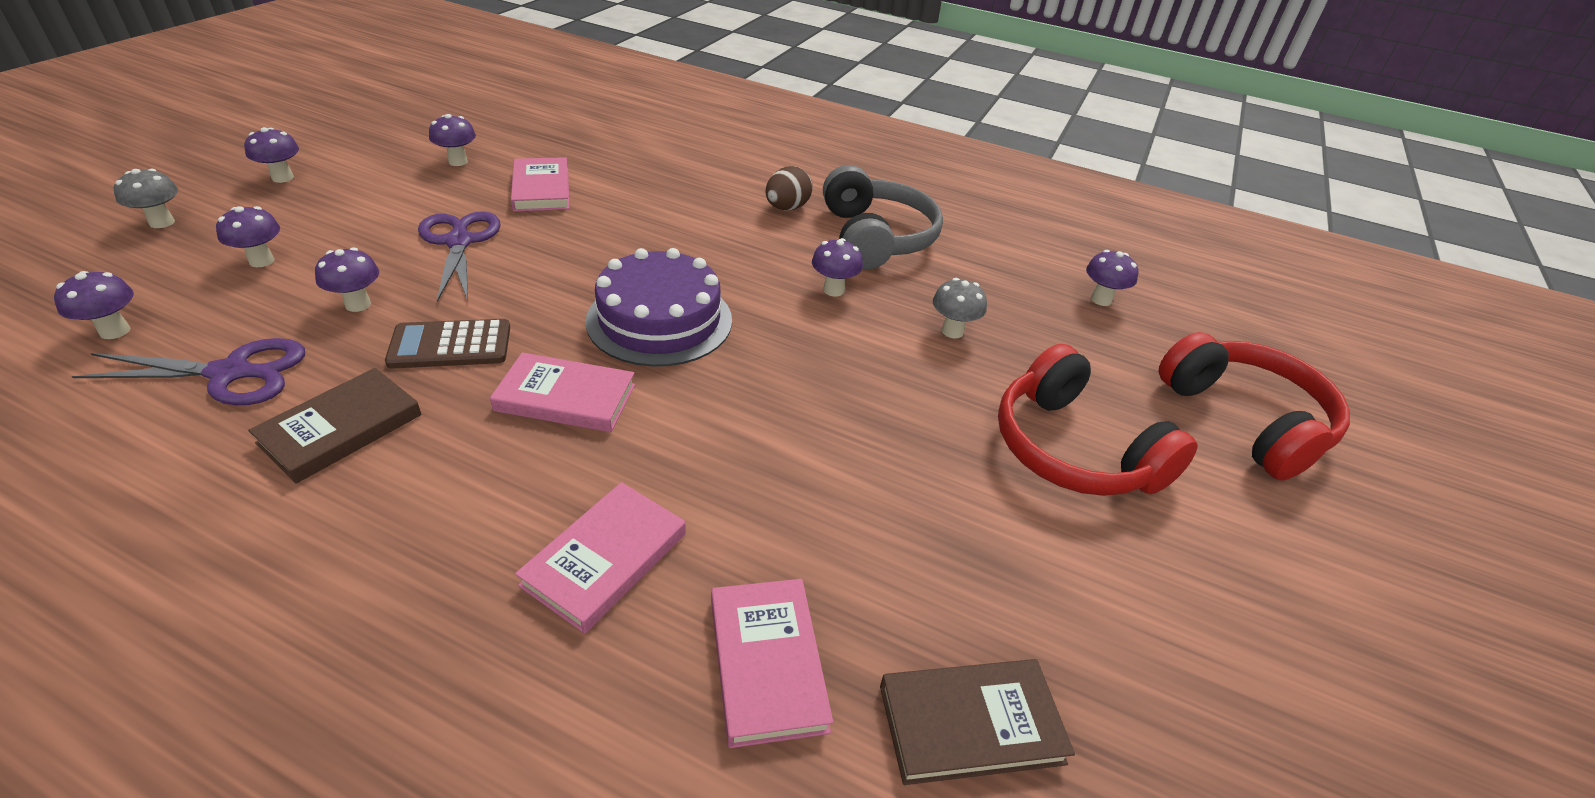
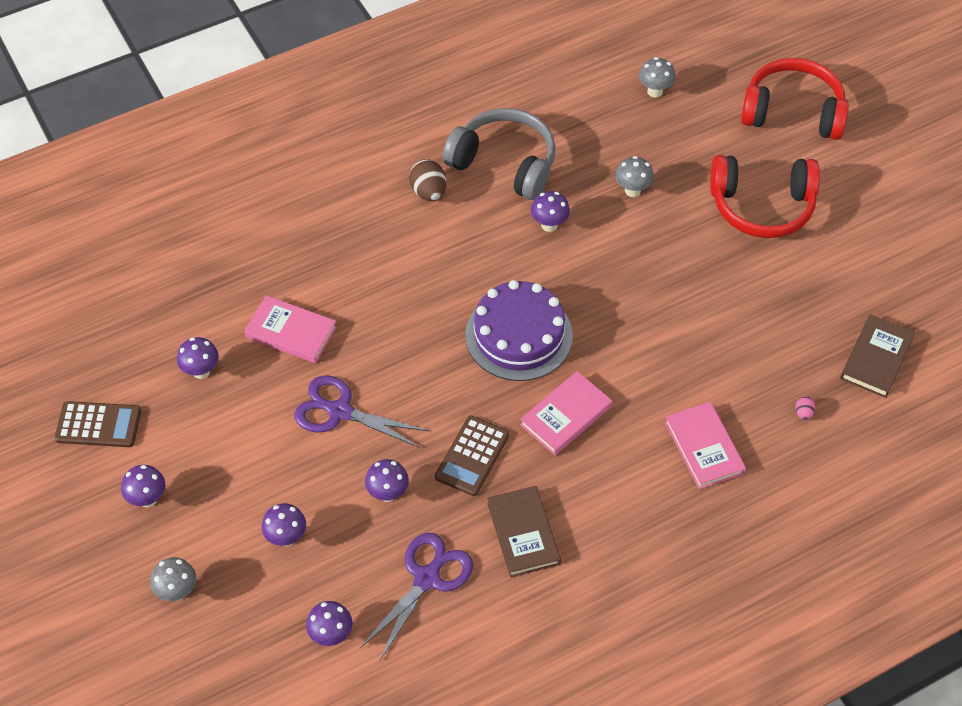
camera: 50 degrees left, 15 degrees up
pink book [711,579,833,748] -> pink egg [795,396,815,420]
purple mushroom [1086,250,1139,306] -> grey mushroom [639,57,676,98]
none -> brown calculator [54,401,141,447]

